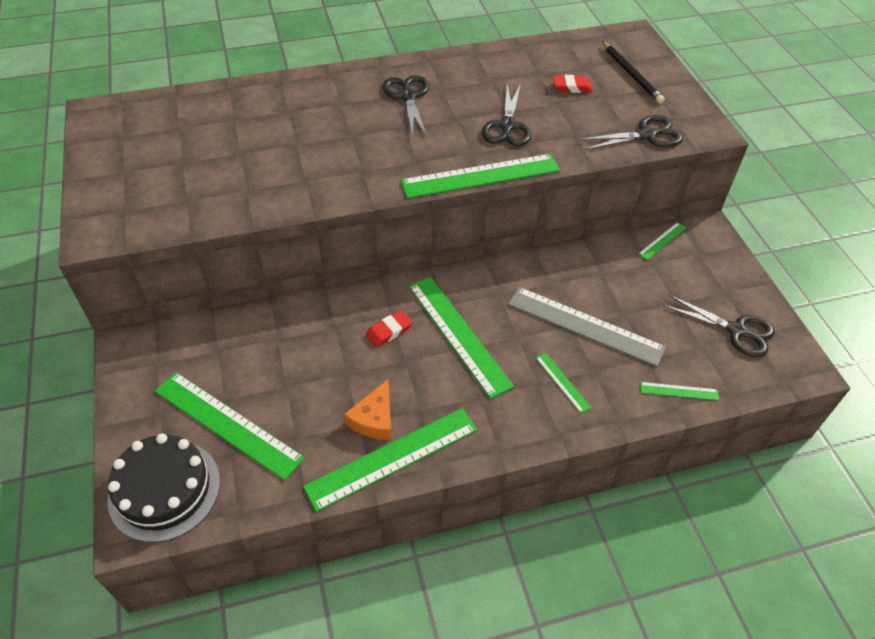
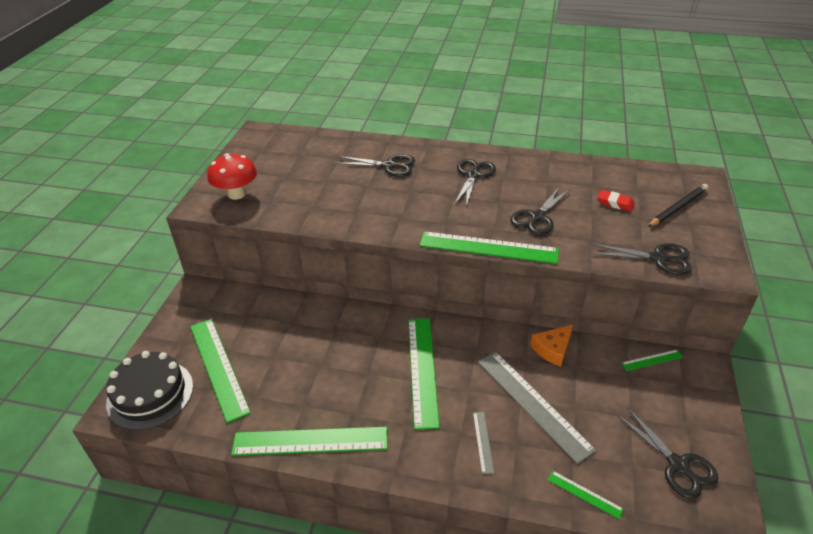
camera: 30 degrees right, 10 degrees down
orange cheese [344,379,391,440] -> orange cheese moved to [530,324,574,367]
red eraser [366,310,413,347] -> none
green ruler [536,353,591,413] -> grey ruler [473,412,494,474]
black pencil [602,41,665,104] -> black pencil turned 135 degrees counterclockwise [648,184,708,227]
none -> red mushroom [207,153,257,200]
none -> black scissors [335,154,415,177]

